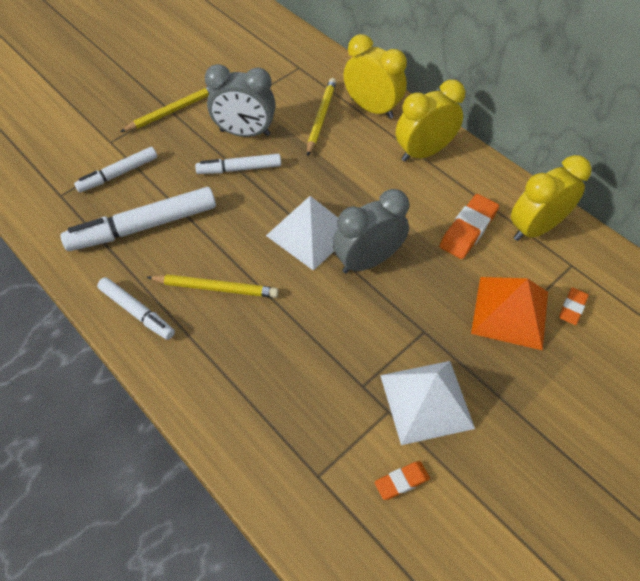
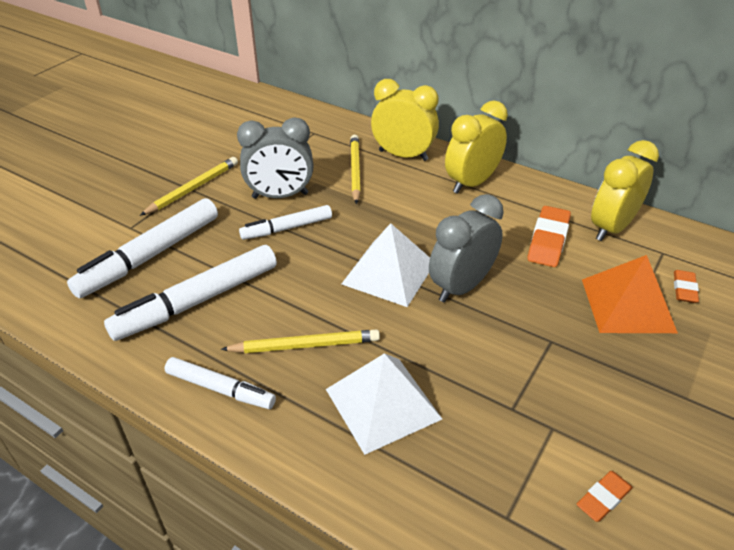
camera: 15 degrees left, 15 degrees down
white marker [74,147,157,193] -> white marker [67,198,218,298], size x1.67
white pyramid [380,361,475,445] -> white pyramid moved to [326,353,442,455]

